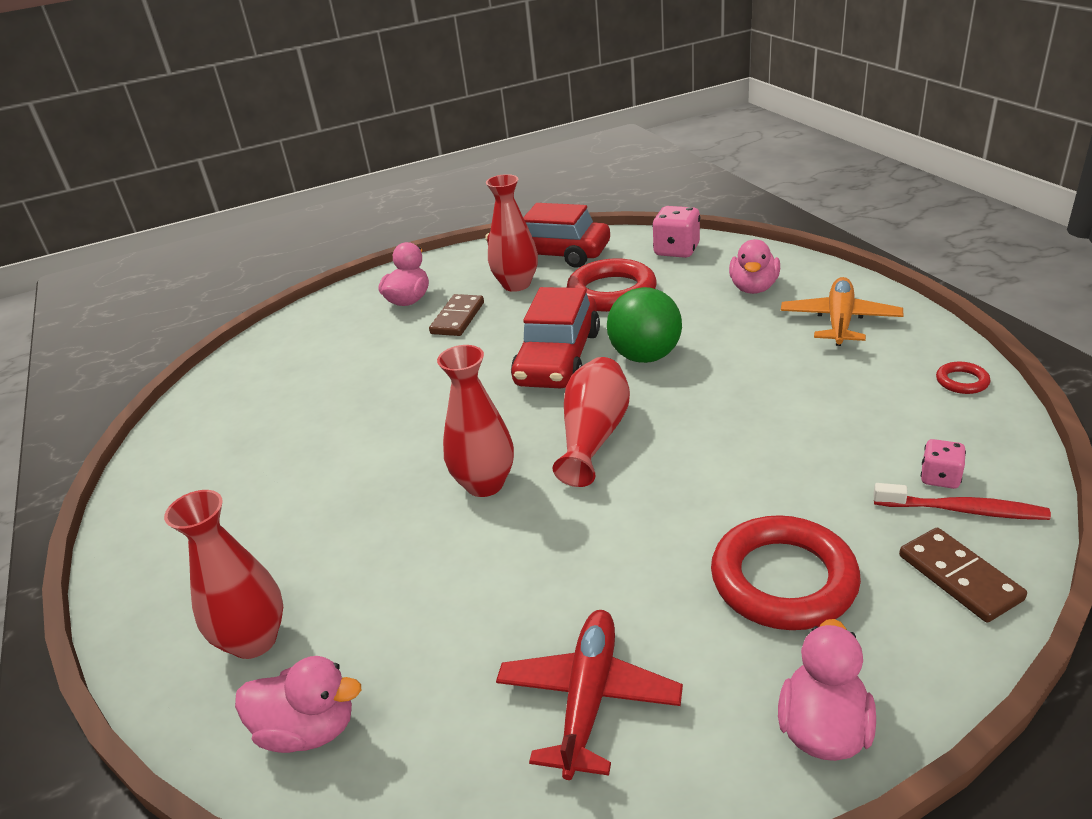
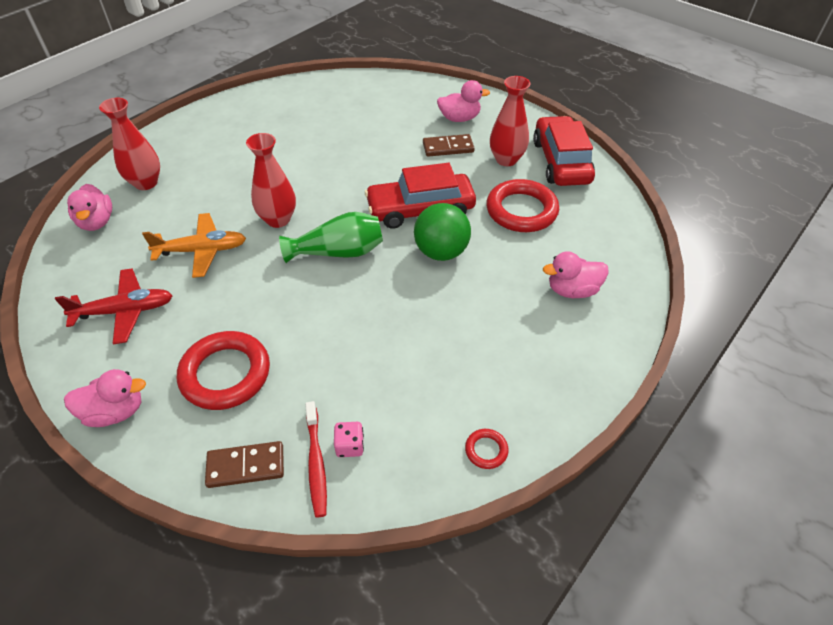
camera: 60 degrees right, 15 degrees up
red vase [553,357,630,487] -> green vase [279,212,383,263]
pink dice [652,206,700,258] -> none
orange plane [781,277,904,346] -> orange plane moved to [142,213,246,278]
brown domino [899,528,1027,623] -> brown domino turned 45 degrees clockwise [205,441,284,488]

